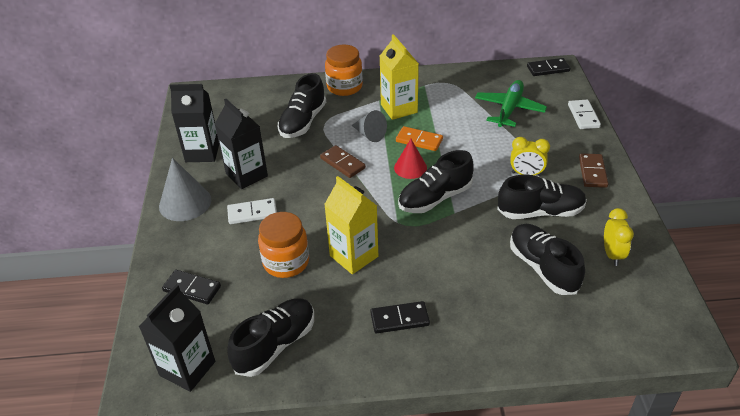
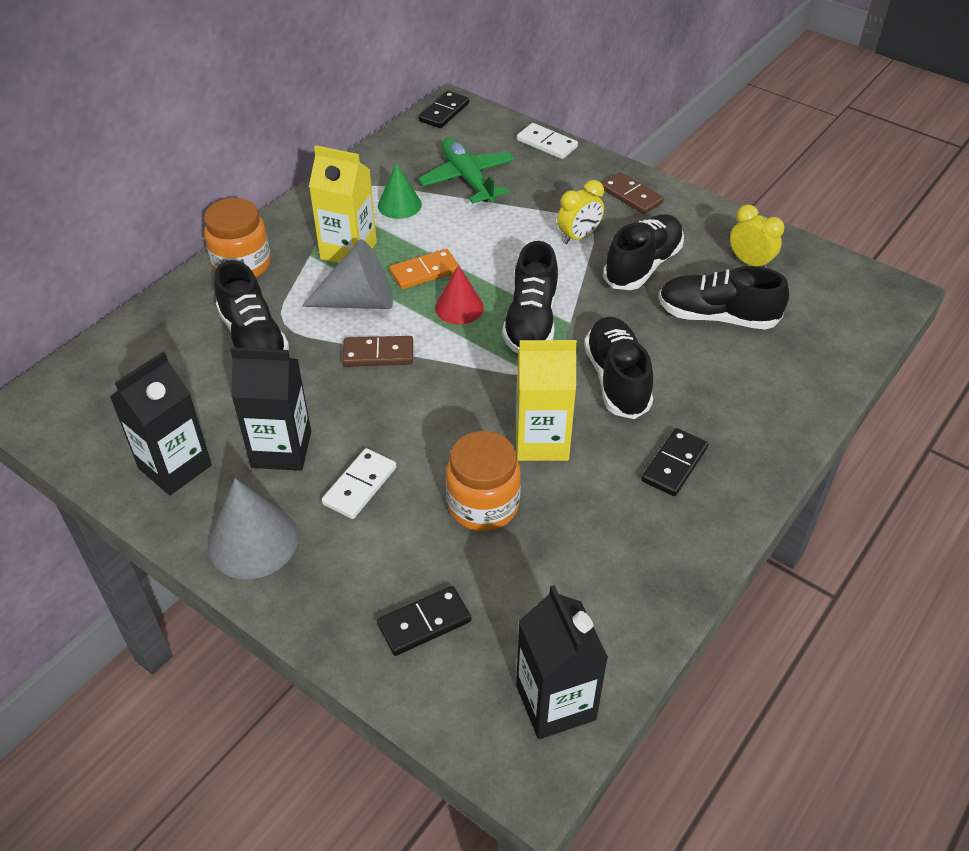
camera: 50 degrees left, 5 degrees up
black shoe [227,298,314,377] -> black shoe moved to [584,317,653,419]
grey cone [352,110,387,142] -> grey cone [302,239,393,309], size x1.51
none -> green cone [378,163,422,219]

